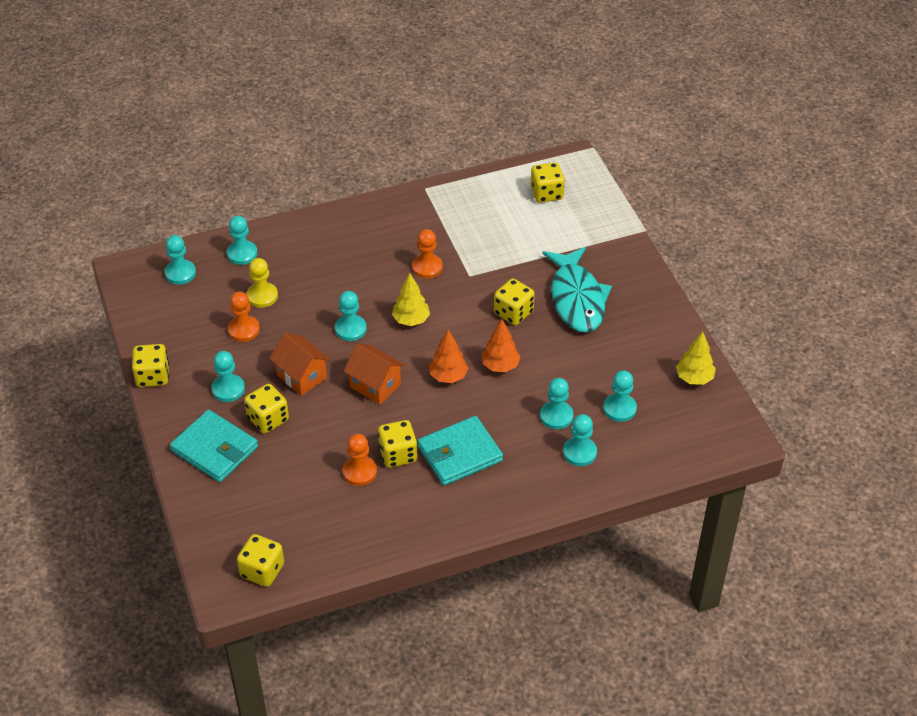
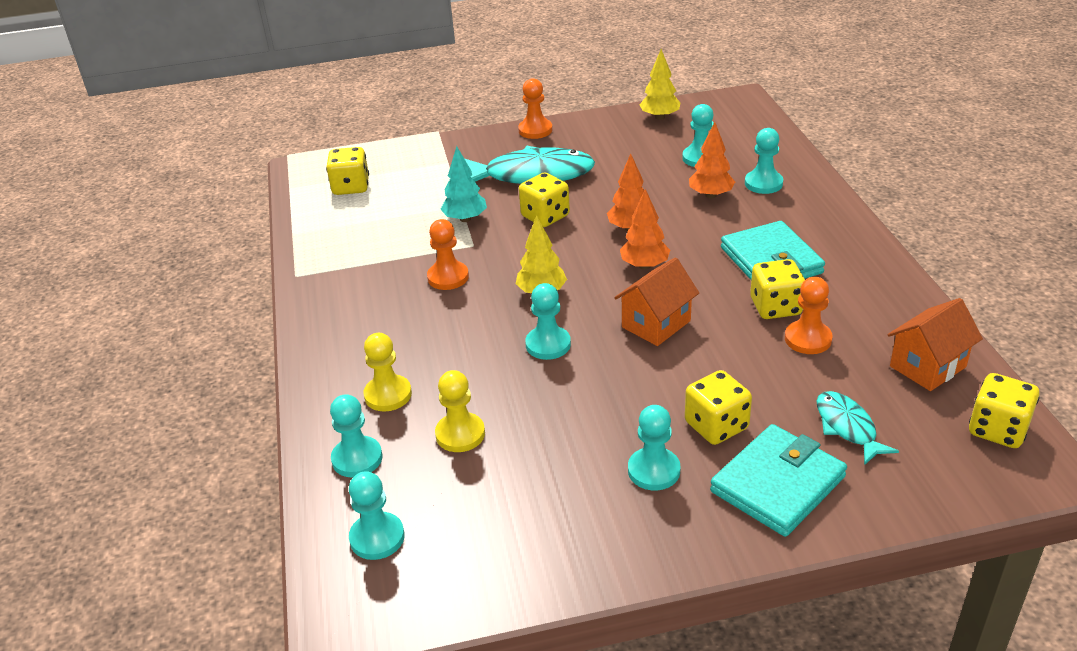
camera: 80 degrees left, 10 degrees down
yellow dice [132,344,169,387] -> none
orange pawn [228,292,260,342] -> orange pawn moved to [518,78,552,139]
orange house [269,333,331,396] -> orange house moved to [887,298,983,391]
turquoise pawn [540,378,573,429] -> orange tree [689,122,735,198]
none -> yellow pawn [364,333,412,411]
none -> turquoise tree [440,146,487,222]
none -> turquoise fish [817,391,899,465]

